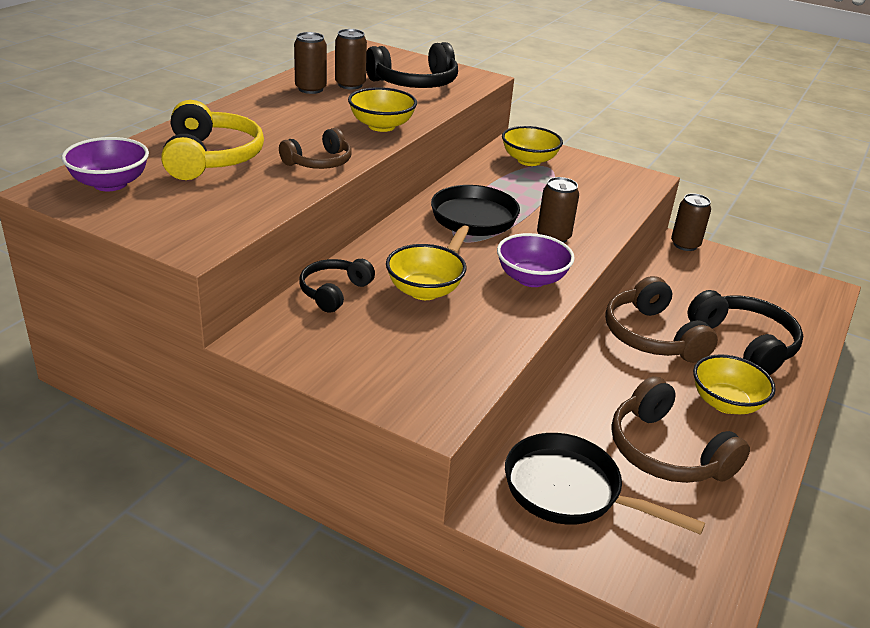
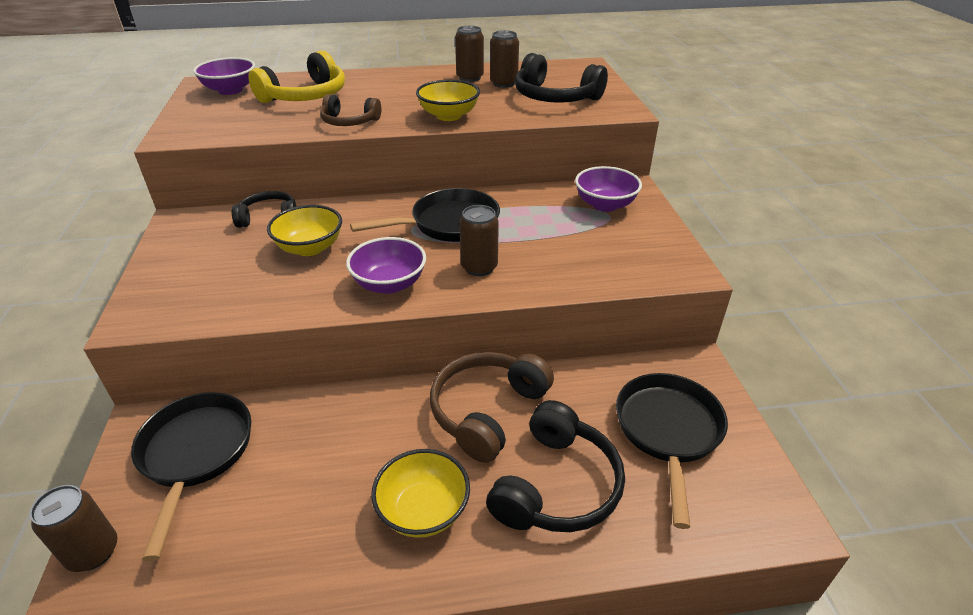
camera: 55 degrees right, 5 degrees up
yellow bowl [502,126,563,166] -> purple bowl [575,166,642,212]
brown headphones [611,376,750,483] -> none
brown can [671,193,711,251] -> brown can moved to [30,485,117,572]
none -> black pan [616,373,728,529]

